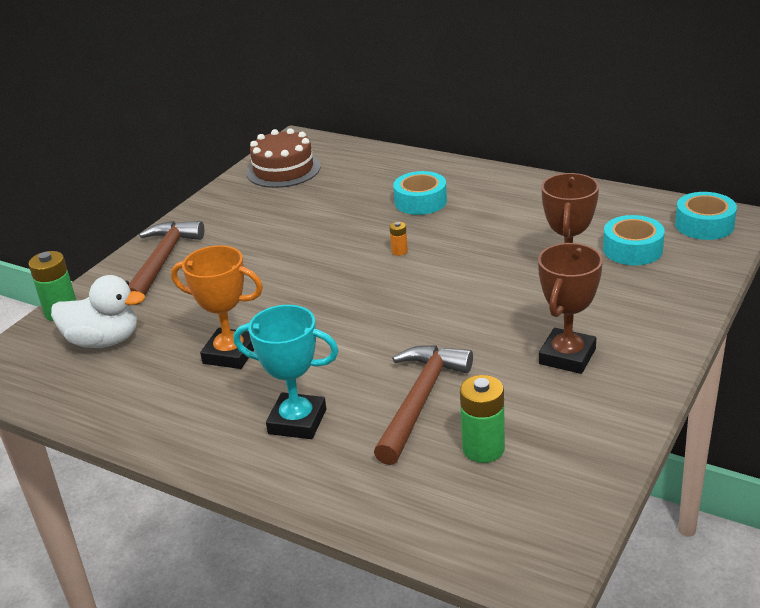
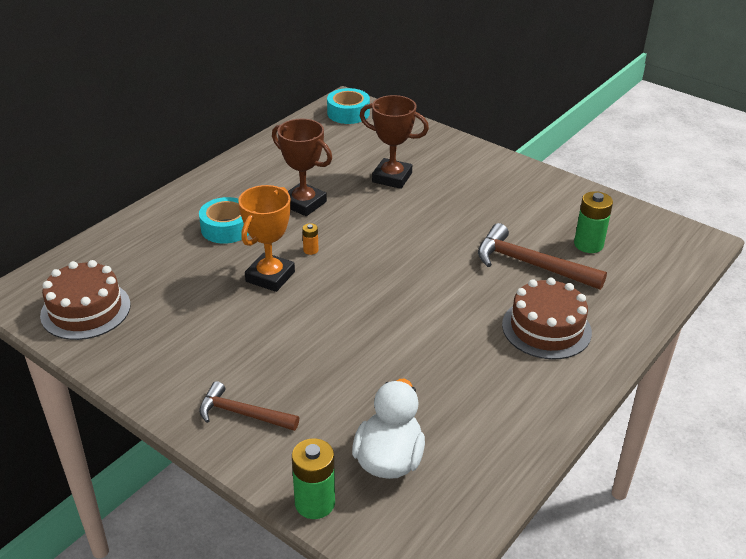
camera: 85 degrees left, 5 degrees up
brown hammer [129,221,204,305] -> brown hammer [199,381,299,431], size x0.65
orange trophy [171,245,263,369] -> orange trophy moved to [239,185,295,292]
turquoise trophy [234,305,339,439] -> brown cake [502,278,592,359]
brown trophy [538,243,603,374] -> brown trophy moved to [272,119,332,216]
turquoise tape [603,215,665,265] -> none

